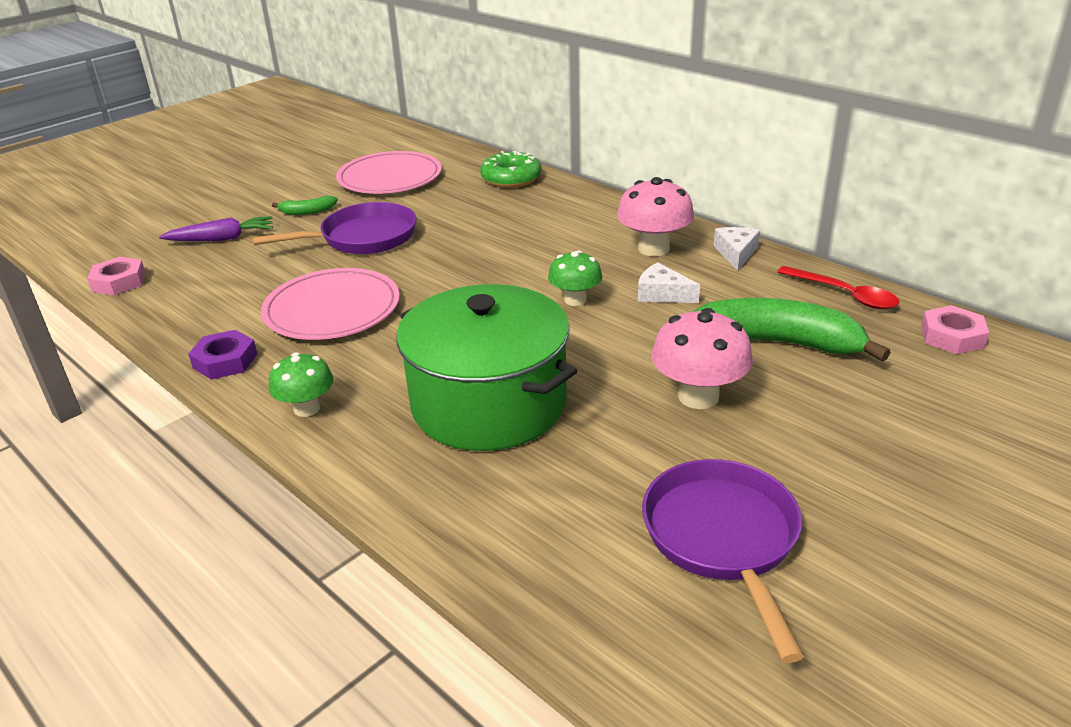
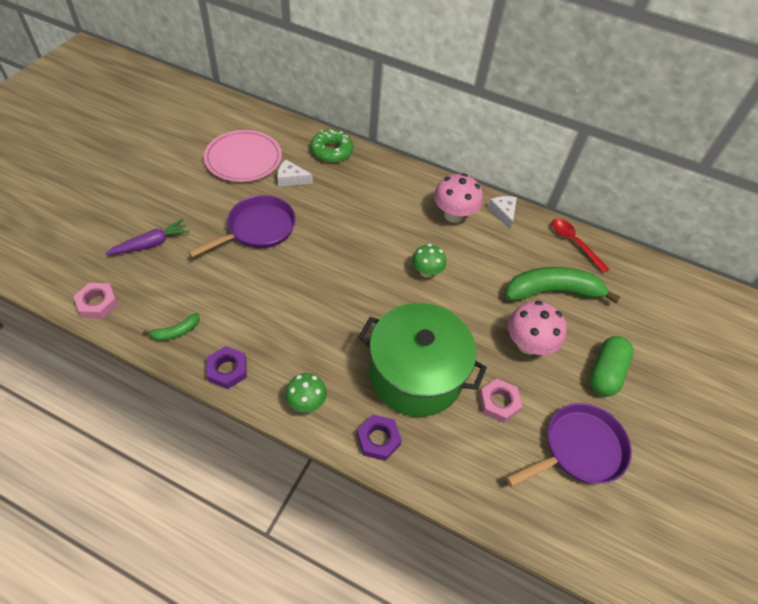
camera: 25 degrees left, 20 degrees up
pink plate [261,268,400,340] -> none
green banana [272,196,338,215] -> green banana moved to [143,313,200,341]
white cheese [638,263,700,303] -> white cheese moved to [277,160,313,187]
purple pan [642,459,804,663] -> purple pan turned 90 degrees clockwise [506,403,632,487]
red spoon [777,266,900,309] -> red spoon turned 150 degrees counterclockwise [552,218,609,273]
pink nut [921,305,989,354] -> pink nut moved to [479,379,522,423]
none -> purple nut [357,415,402,461]
none -> green capsule [590,336,634,396]

